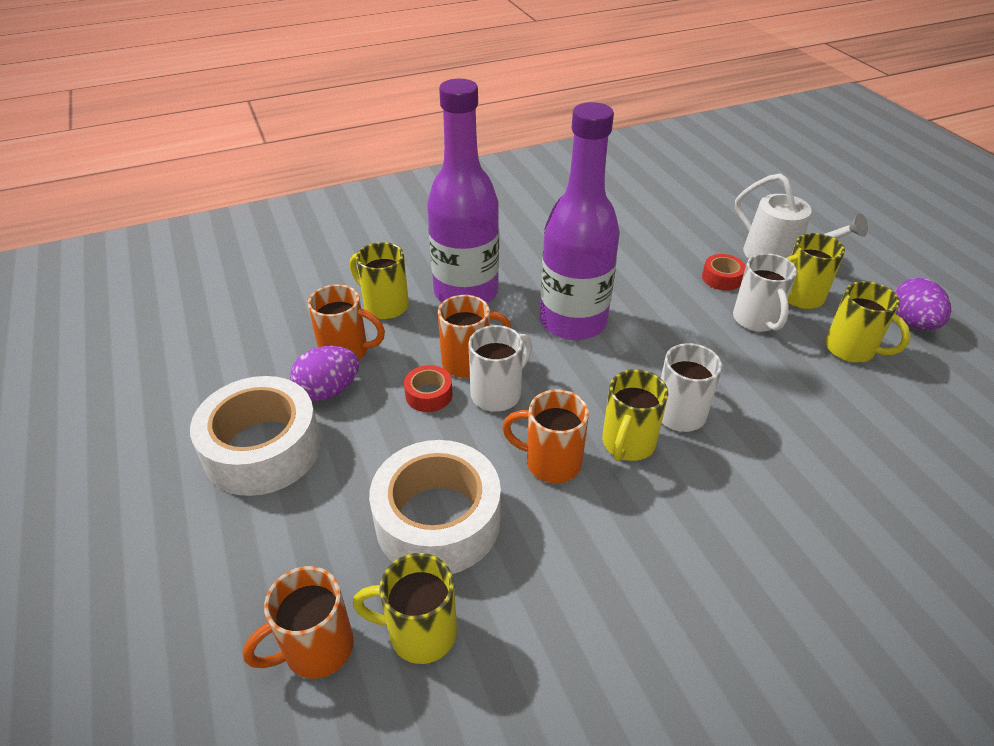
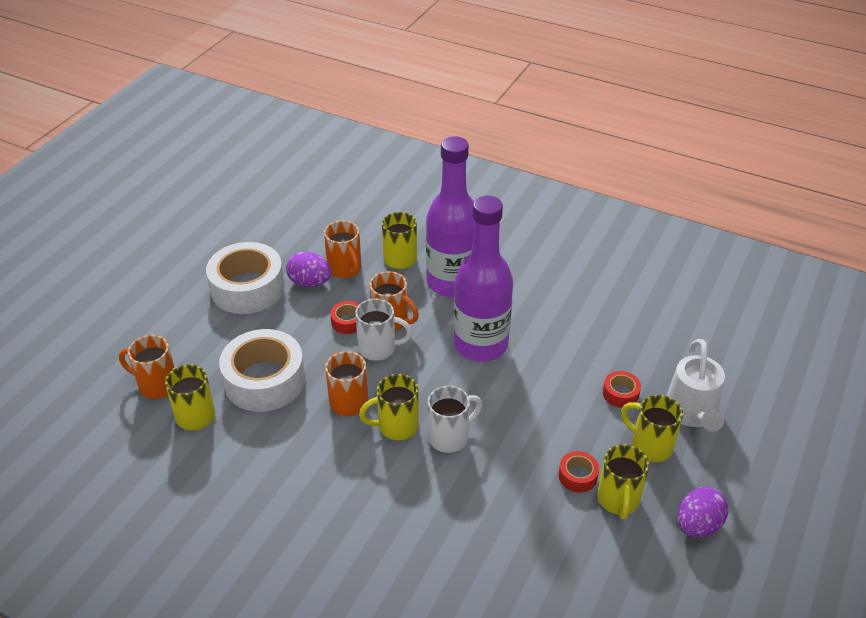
camera: 50 degrees right, 0 degrees up
white mug [733,253,797,332] -> none
none -> red tape [558,451,599,493]

